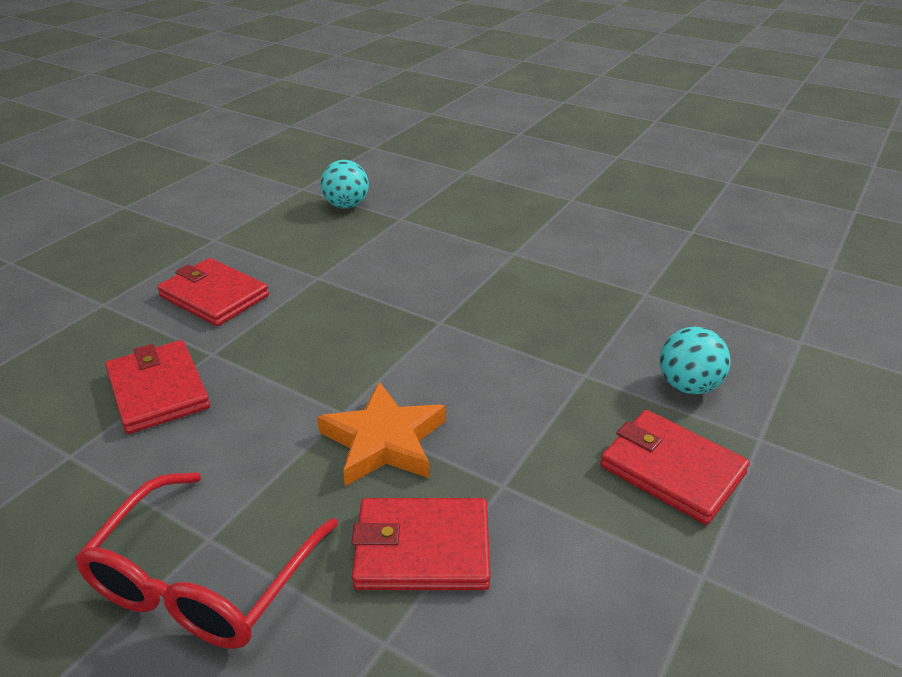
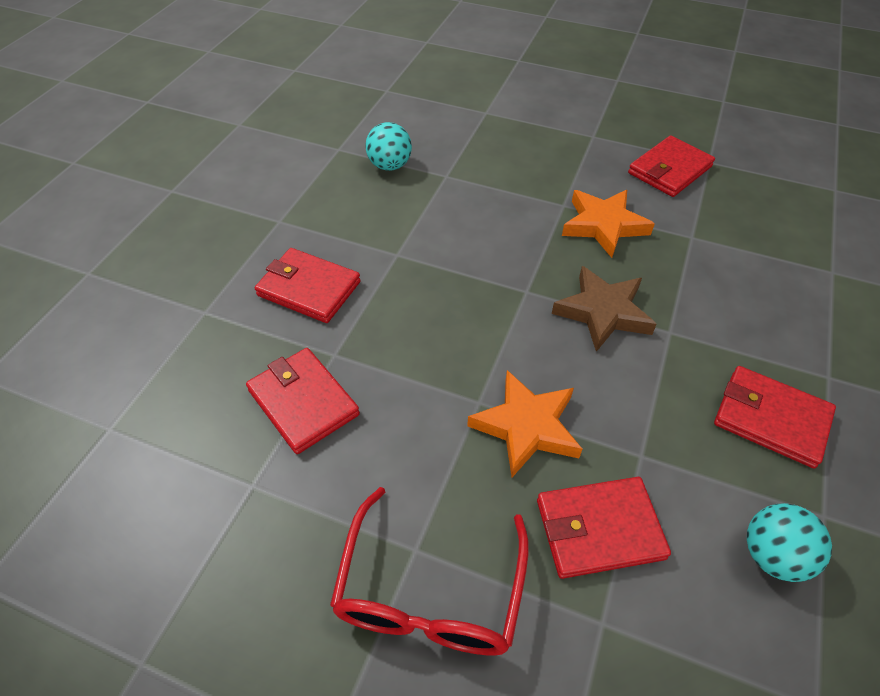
camera: 10 degrees left, 15 degrees up
turquoise ball [660,327,731,394] -> turquoise ball moved to [747,503,832,582]
none -> brown star [552,266,657,352]
none -> orange star [562,190,655,258]
none -> red wallet [628,136,715,197]

